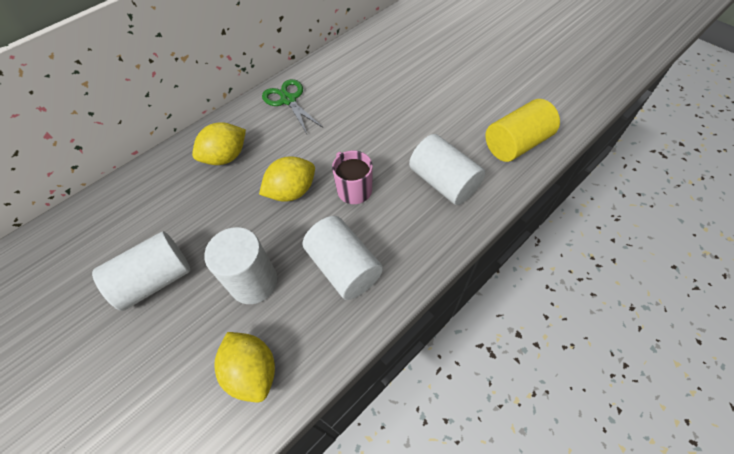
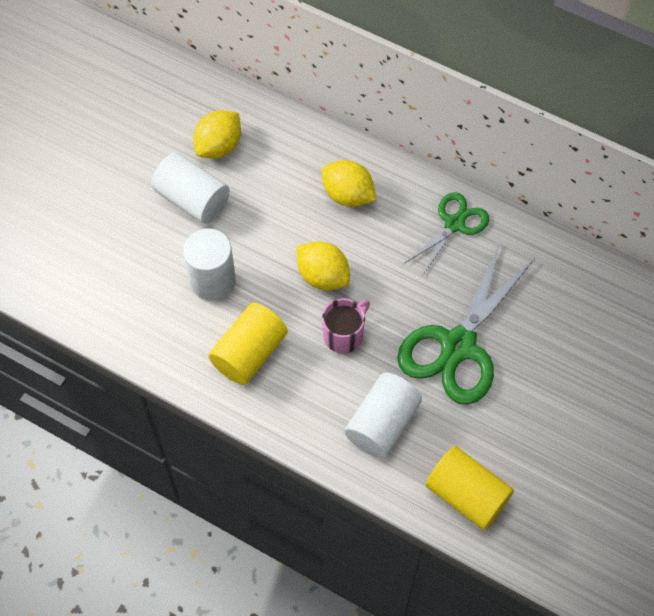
camera: 70 degrees right, 5 degrees up
yellow lemon [214,332,275,402] -> yellow lemon moved to [194,111,241,158]
white cylinder [303,216,383,300] -> yellow cylinder [209,303,288,385]
none -> green scissors [397,243,534,405]

